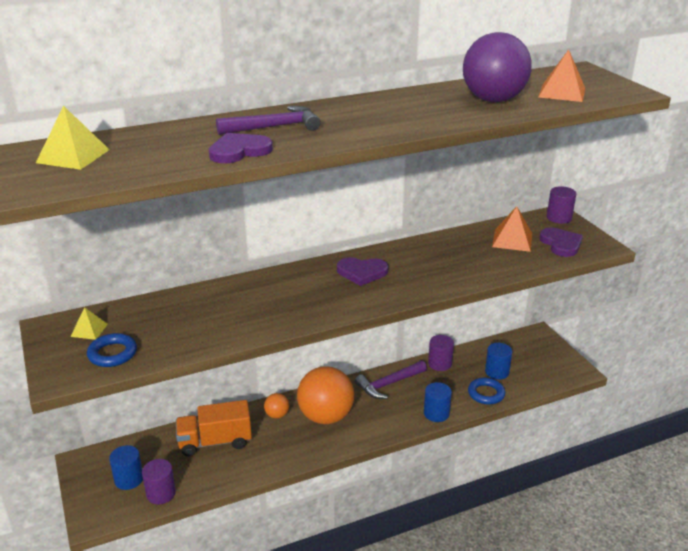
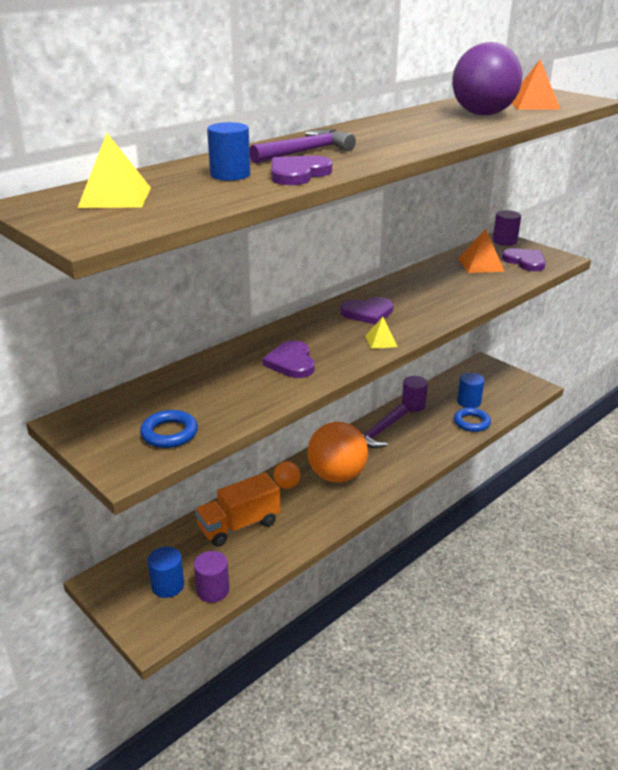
camera: 20 degrees left, 0 degrees up
yellow pyramid [70,307,108,340] -> yellow pyramid moved to [365,317,398,349]
blue cylinder [424,382,452,422] -> blue cylinder moved to [207,122,250,181]
none -> purple heart [262,341,315,378]

